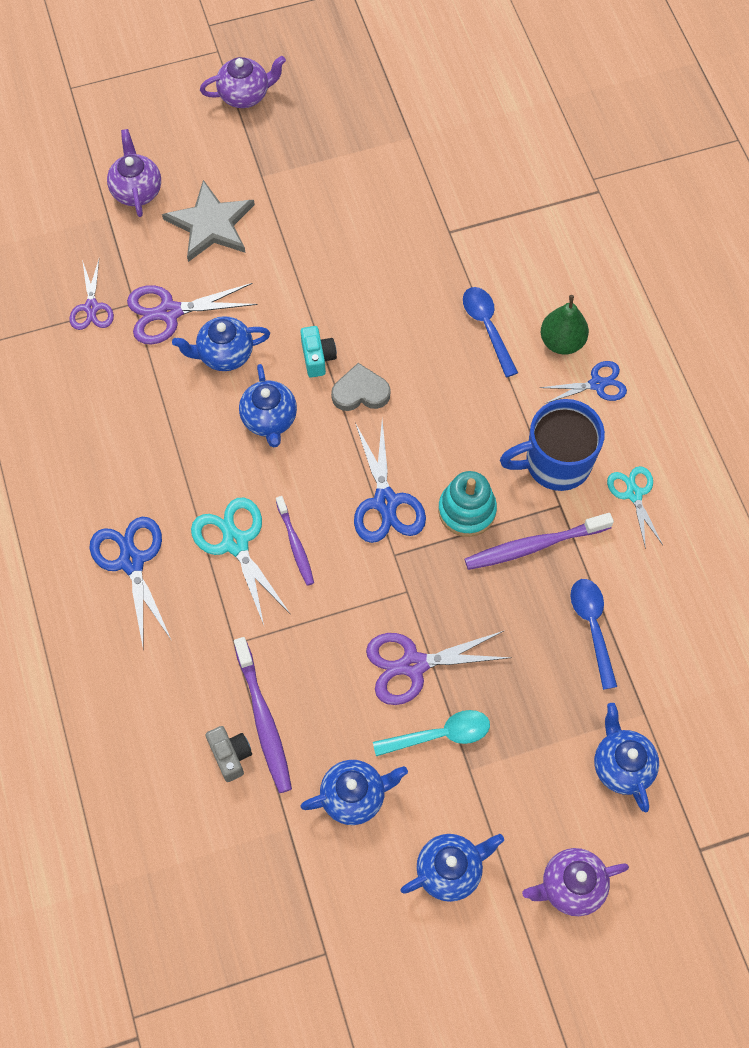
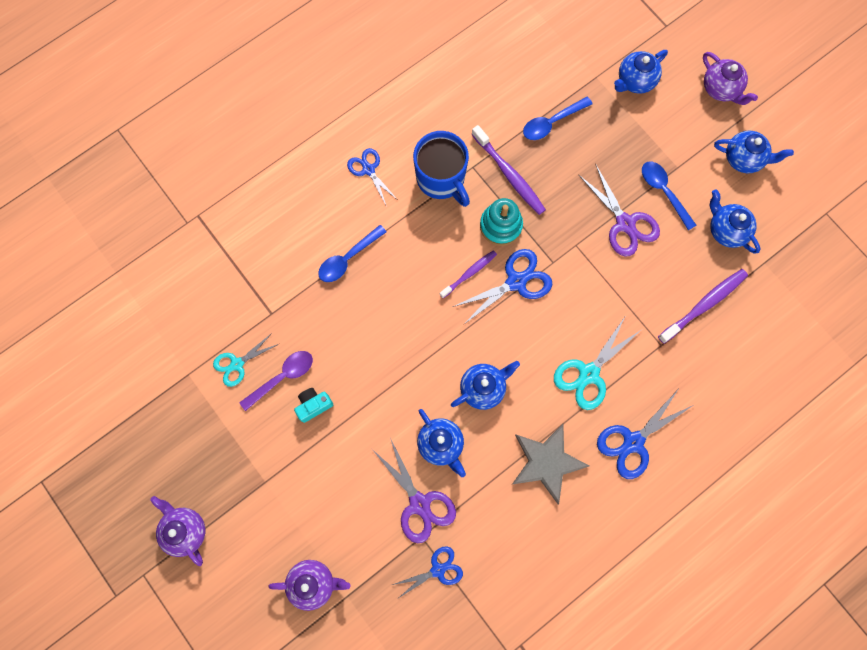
camera: 110 degrees left, 10 degrees up
purple scissors [70,260,114,330] -> blue scissors [392,546,463,598]
purple teapot [107,129,161,217] -> purple teapot turned 150 degrees counterclockwise [269,560,350,611]
grey star [162,180,255,262] -> grey star moved to [512,424,589,504]
grey camera [205,726,252,782] -> none
purple toothbrush [276,496,314,586] -> purple toothbrush moved to [440,250,497,298]
turquoise camera [300,326,337,378] -> turquoise camera moved to [294,388,333,423]
grey heart [331,363,391,411] -> none
turquoise spoon [373,710,490,756] -> blue spoon [642,161,696,231]
blue teapot [400,834,504,902] -> blue teapot turned 150 degrees clockwise [714,130,794,173]
green pear [541,295,589,355] -> none
turquoise scissors [607,466,663,550] -> turquoise scissors moved to [213,333,279,387]
none -> purple spoon [239,351,313,411]

